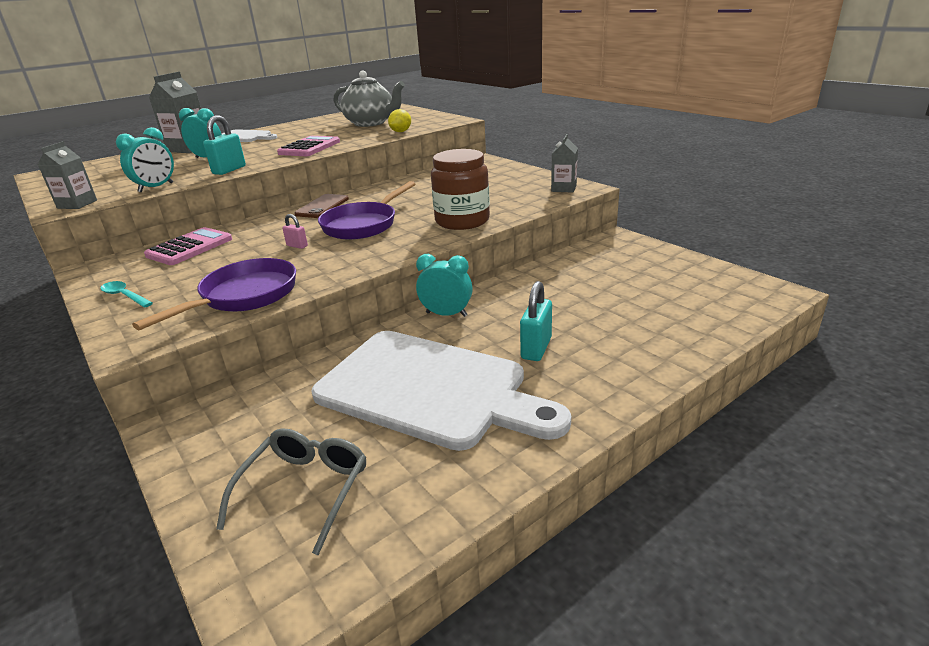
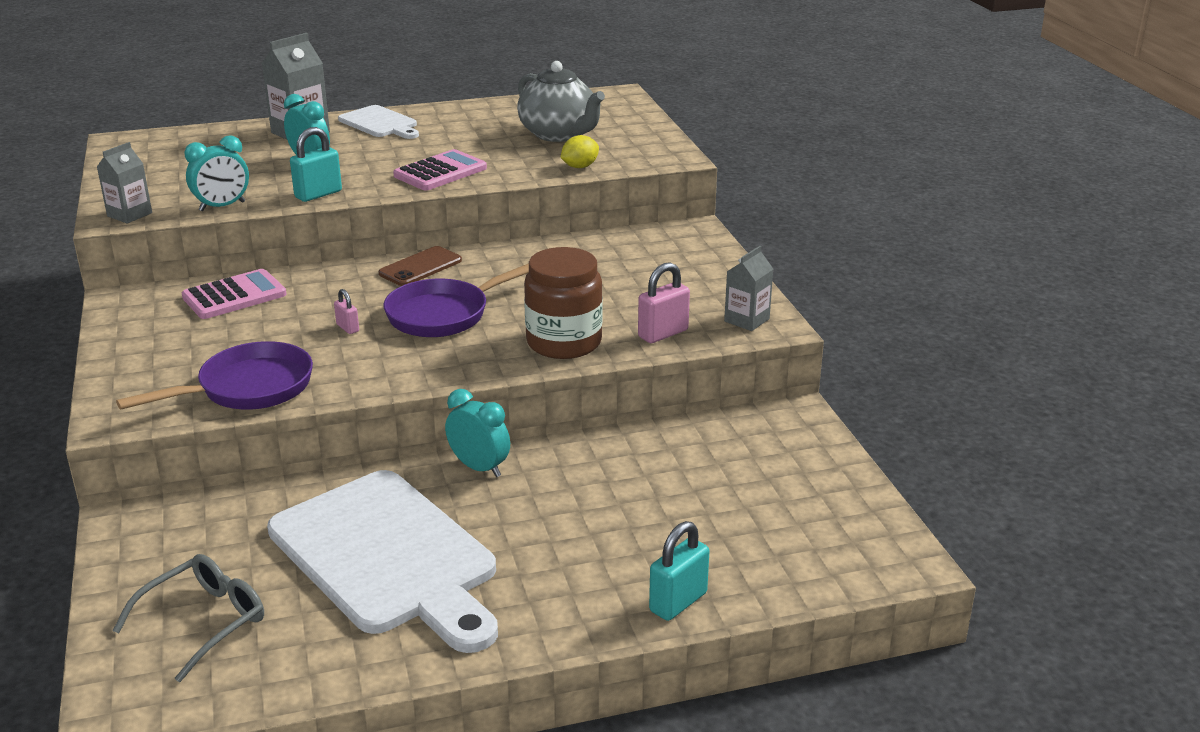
camera: 20 degrees right, 0 degrees up
turquoise spoon [100,281,153,308] -> none
turquoise padlock [520,281,552,361] -> turquoise padlock moved to [649,521,709,621]
none -> pink padlock [638,262,690,343]

